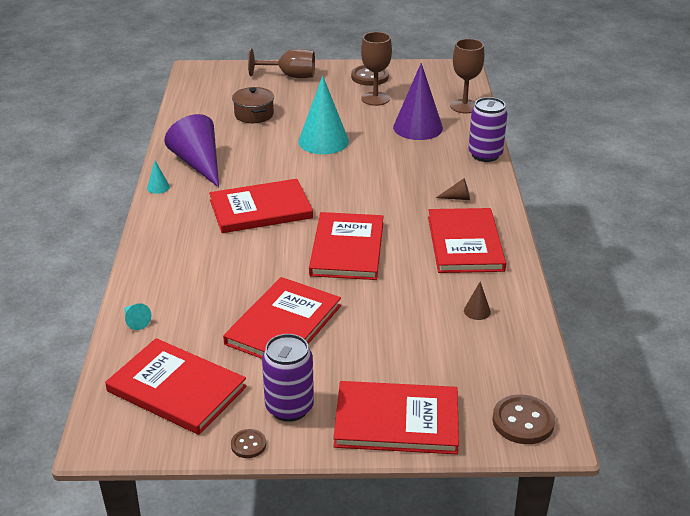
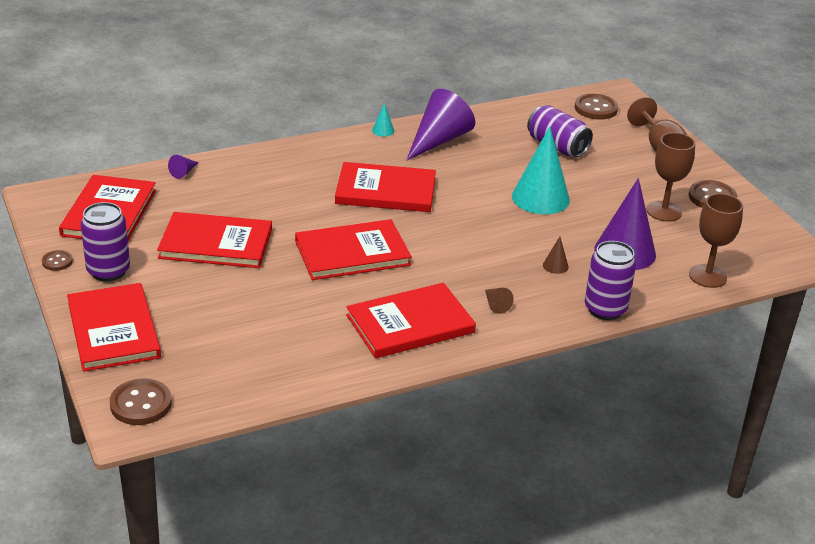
camera: 65 degrees right, 0 degrees up
turquoise cone [124,303,151,330] -> purple cone [168,155,198,179]
red book [209,179,313,233] -> red book turned 45 degrees counterclockwise [335,162,436,212]
brown pot [232,87,274,123] -> purple can [527,105,593,157]
brown cone [464,281,491,320] -> brown cone moved to [543,237,569,274]
none -> brown button [575,94,618,120]

